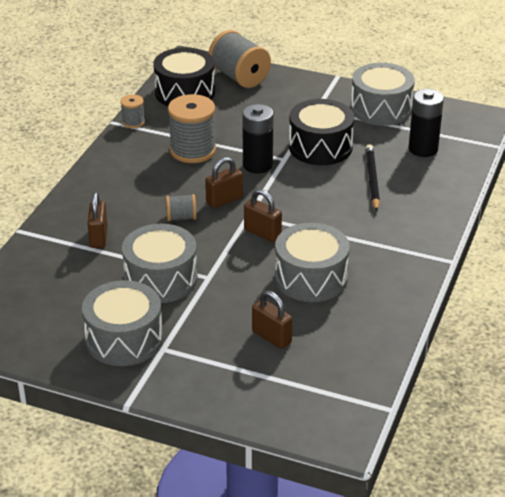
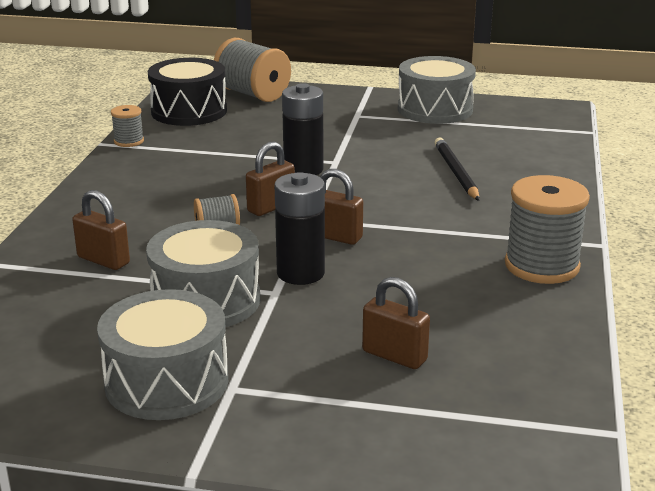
camera: 10 degrees left, 10 degrees down
brown padlock [87,192,107,248] -> brown padlock turned 45 degrees counterclockwise [72,190,130,270]
grey spool [168,94,216,163] -> grey spool moved to [505,175,590,284]
grey drum [275,223,350,302] -> none
black drum [289,99,354,165] -> none
black battery [409,89,444,157] -> black battery moved to [275,172,325,285]

